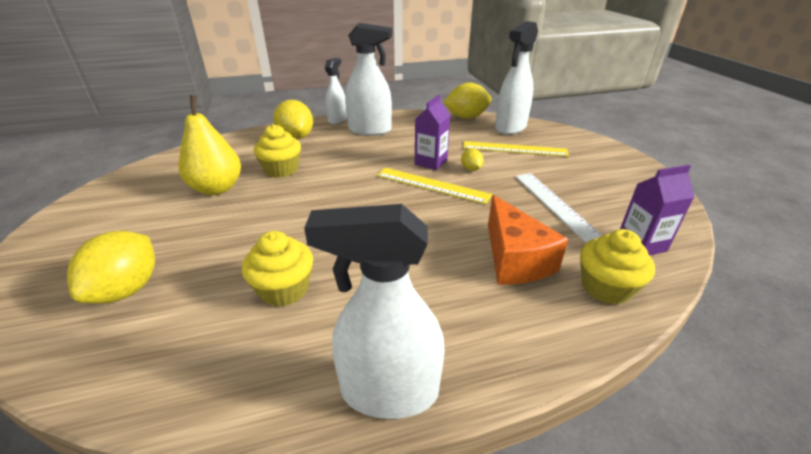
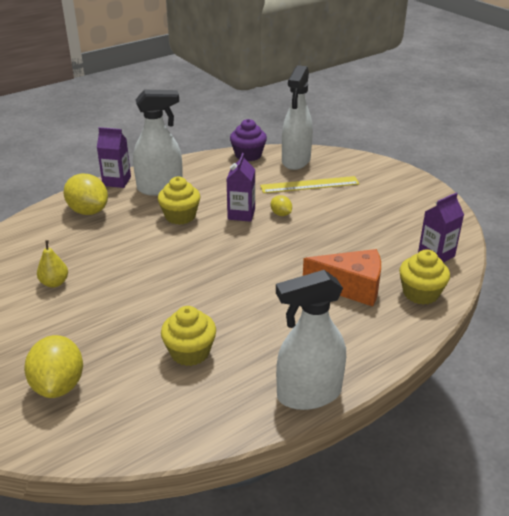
camera: 20 degrees left, 0 degrees up
yellow pear [179,95,241,195] -> yellow pear [37,240,68,288], size x0.54
yellow cupcake [254,124,301,178] -> yellow cupcake moved to [158,177,200,225]
white spray bottle [325,58,347,124] -> purple carton [97,127,131,188]
yellow ruler [376,168,492,204] -> none
yellow lemon [443,83,492,119] -> purple cupcake [230,119,267,161]
orange cheese [488,195,568,284] -> orange cheese turned 45 degrees counterclockwise [303,249,381,306]
white ruler [515,173,602,243] -> none

